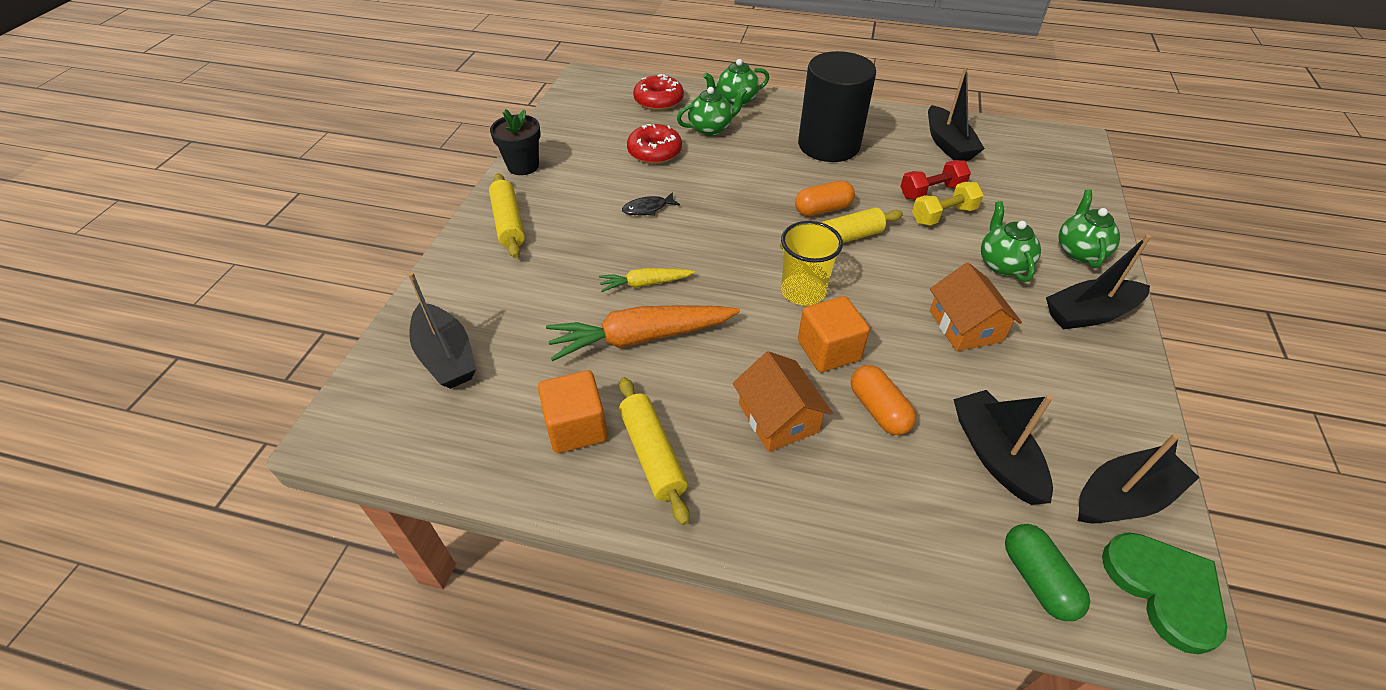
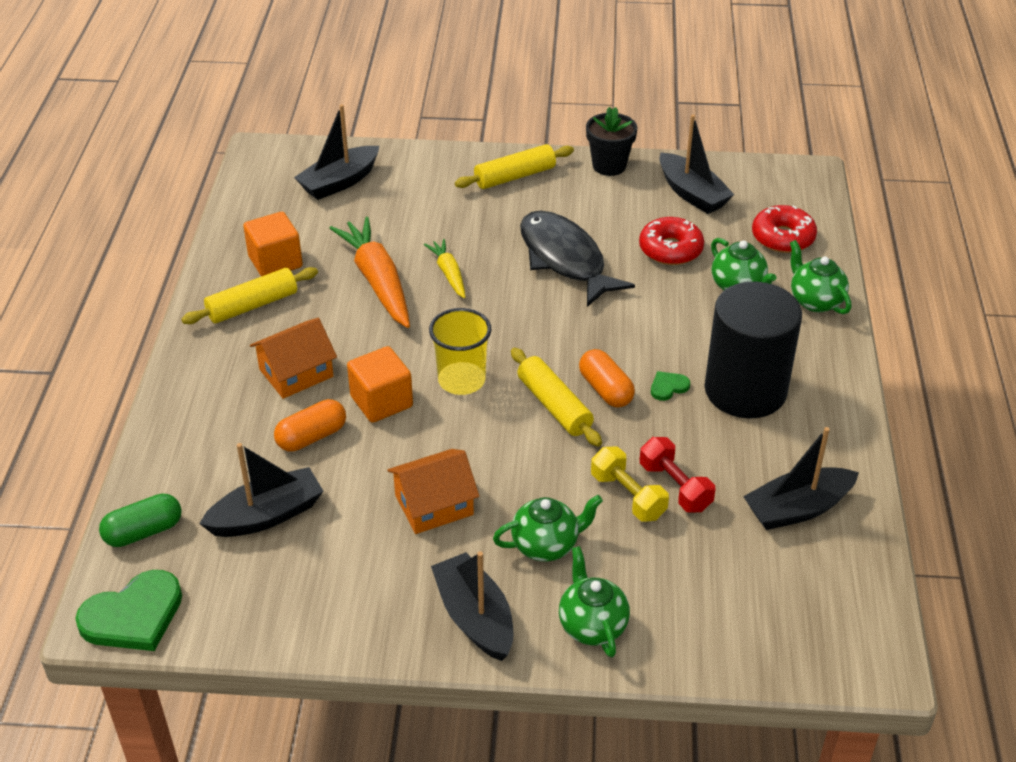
camera: 80 degrees right, 5 degrees down
black fish [622,192,680,216] -> black fish [520,211,635,307], size x2.39
green teapot [1058,190,1120,268] -> green teapot turned 105 degrees counterclockwise [559,546,630,658]
black boat [1078,433,1200,523] -> black boat moved to [659,115,735,214]
none -> green heart [651,371,690,401]

